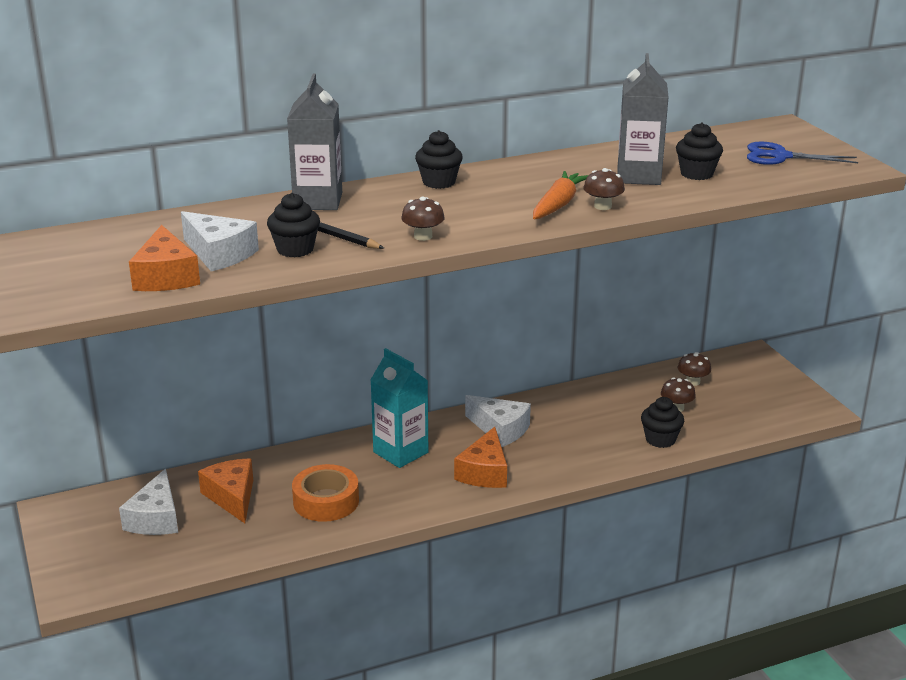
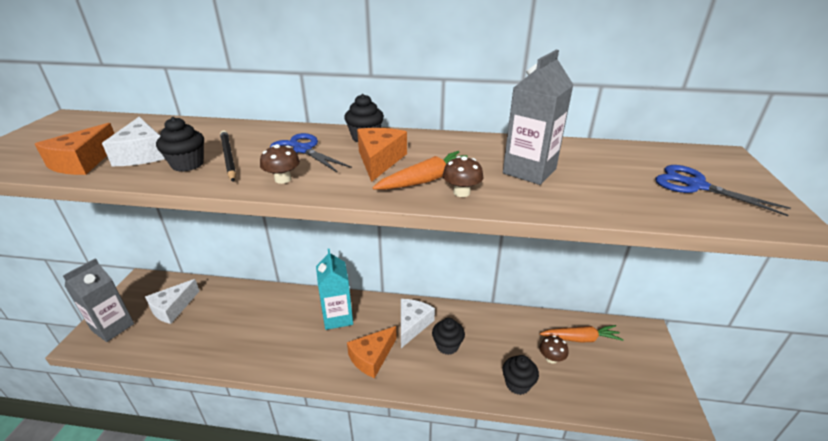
camera: 30 degrees right, 5 degrees up
orange cheese [198,458,253,523] -> orange cheese moved to [357,128,407,182]
grey carton [287,73,342,210] -> grey carton moved to [63,258,134,342]
orange tape [292,464,359,522] -> none
white cheese [465,395,531,447] -> white cheese turned 135 degrees counterclockwise [401,299,435,348]
black cupcake [676,123,723,180] -> black cupcake moved to [432,318,465,355]
brown mushroom [678,352,711,386] -> orange carrot [540,325,624,343]
none -> blue scissors [270,133,352,173]

